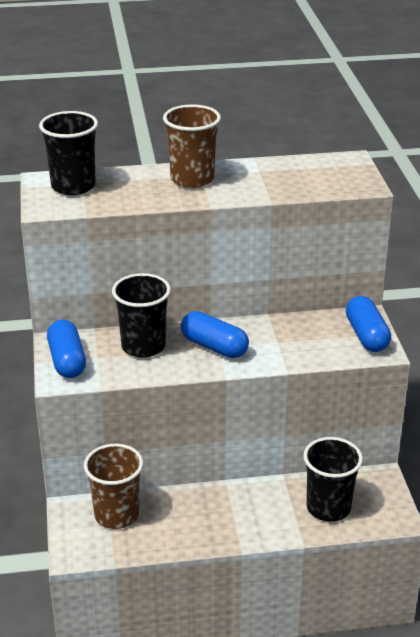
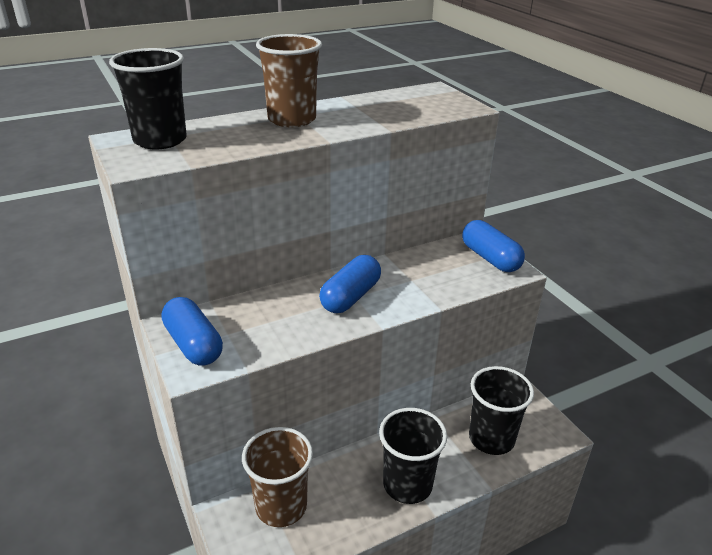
camera: 20 degrees left, 0 degrees up
black cup [112,273,171,358] -> black cup moved to [379,408,447,504]
blue capsule [181,311,249,358] -> blue capsule turned 75 degrees counterclockwise [319,255,381,313]

